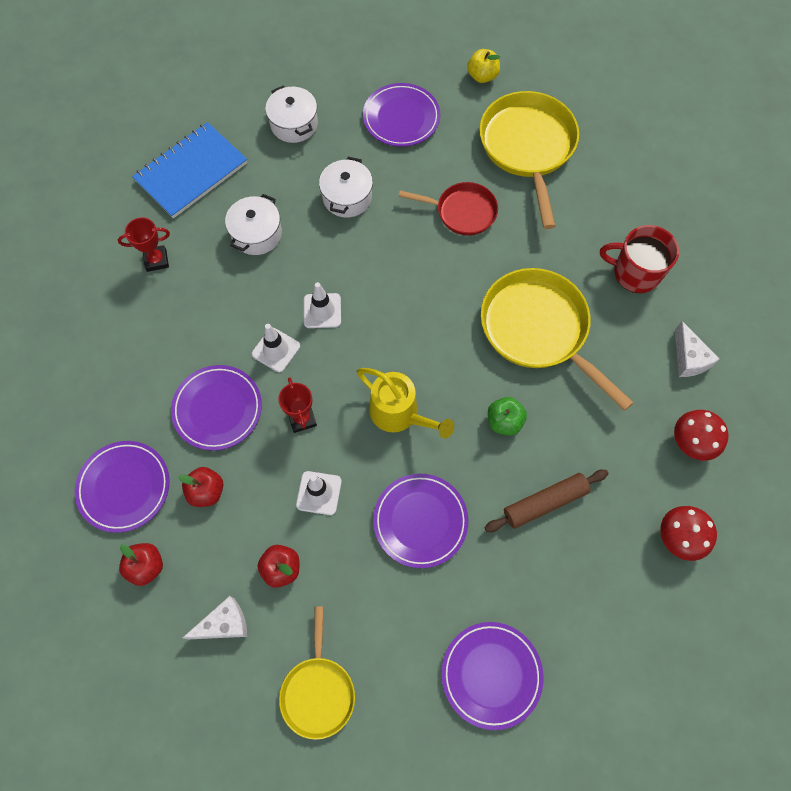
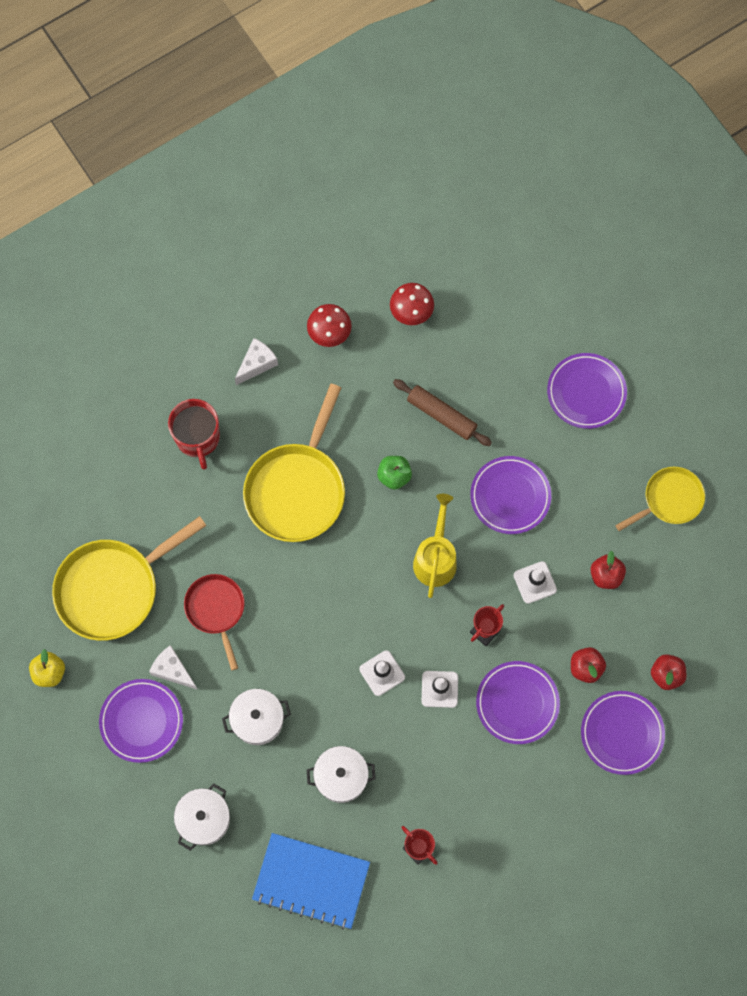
camera: 120 degrees left, 5 degrees up
white cheese [183,596,247,640] -> white cheese moved to [149,645,198,690]

